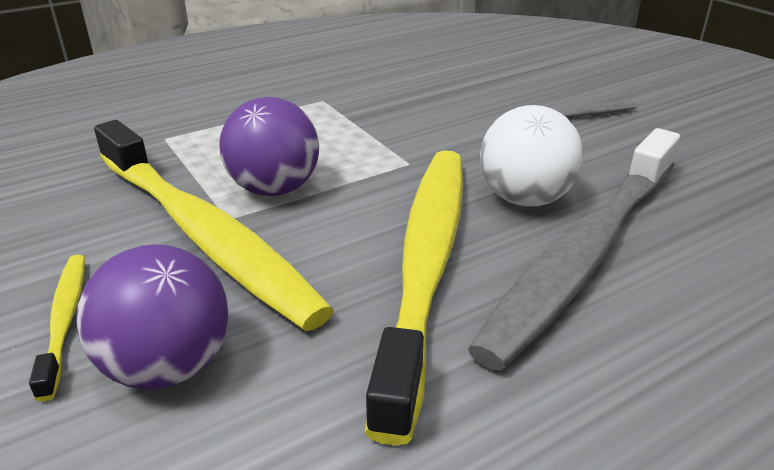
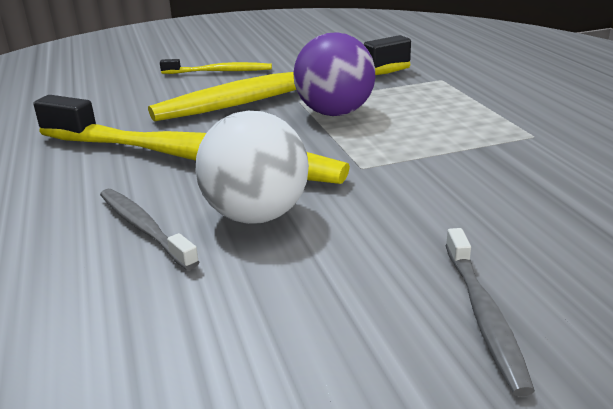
camera: 105 degrees right, 5 degrees down
purple ball [76,244,229,389] -> none
grey toothbrush [468,128,680,371] -> grey toothbrush [100,189,199,270], size x0.43

